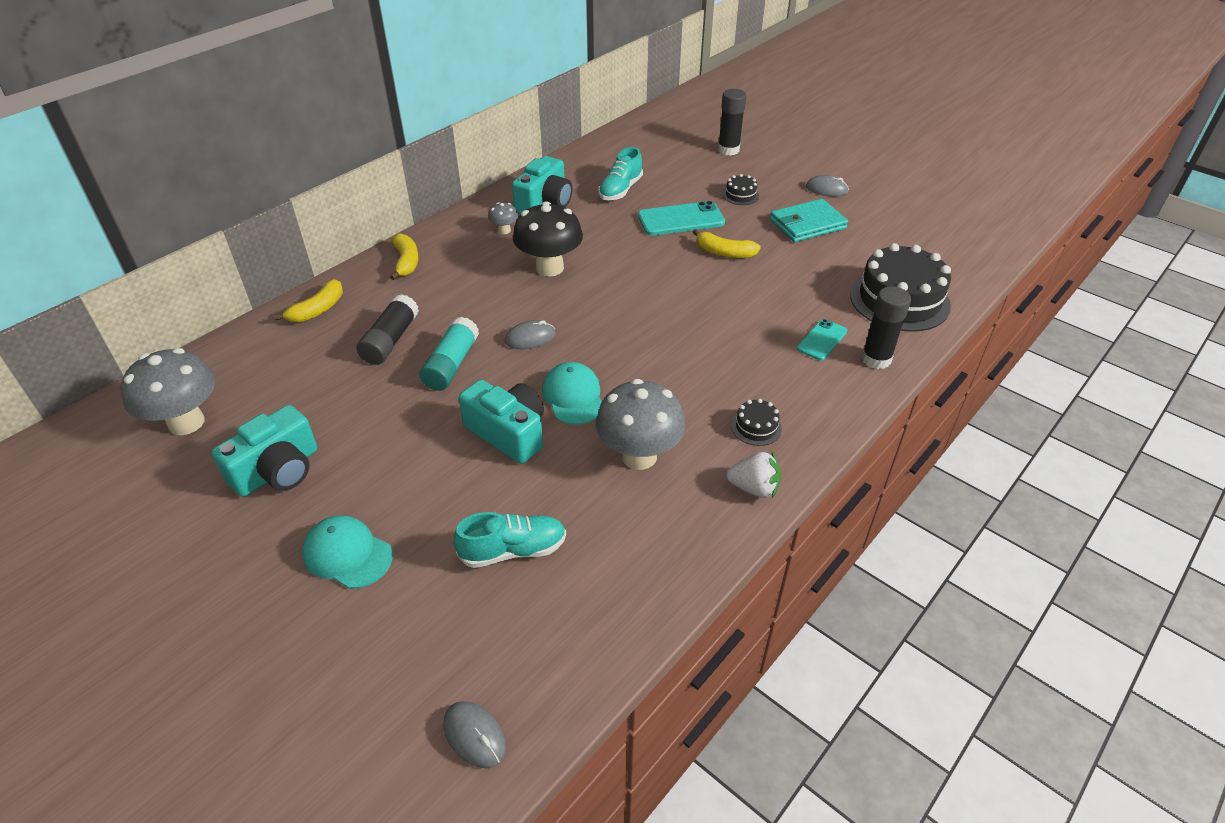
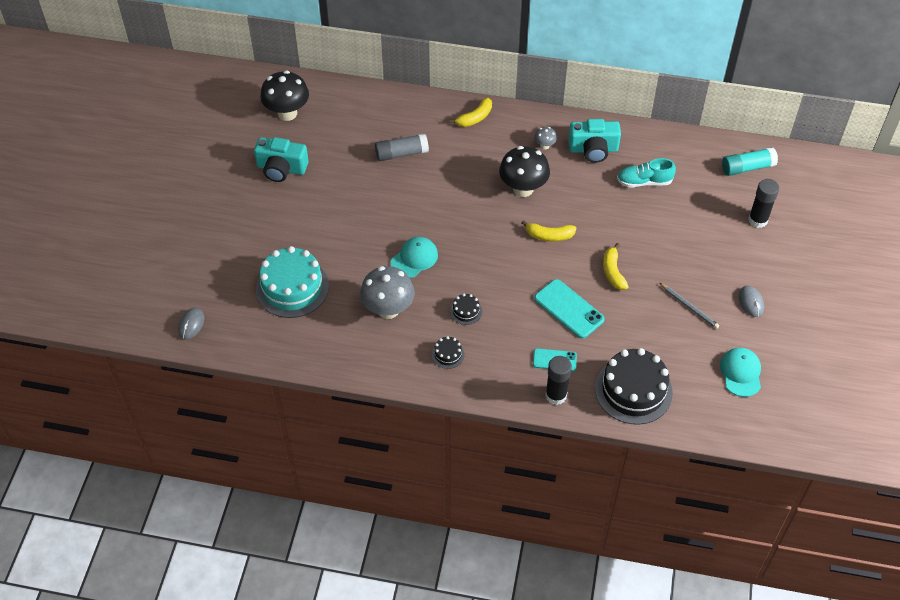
camera: 60 degrees right, 10 degrees up
grey mushroom [121,348,215,435] -> black mushroom [260,70,309,121]
yellow banana [274,279,343,323] -> yellow banana moved to [521,220,576,242]
turquoise cap [302,515,393,589] -> turquoise cap moved to [720,348,761,397]
black glue stick [357,294,419,365] -> grey glue stick [375,133,429,161]
turquoise glue stick [419,317,479,391] -> turquoise glue stick moved to [722,147,778,176]
turquoise shoe [454,512,566,568] -> turquoise cake [256,246,329,318]
turquoise camera [459,380,544,464] -> none
grey mouse [505,320,556,349] -> none
turquoise phone [638,201,725,236] -> turquoise phone moved to [534,279,605,339]
black cake [722,174,759,205] -> black cake moved to [450,294,482,325]
white strawberry [726,451,781,498] -> none
turquoise wallet [770,199,848,242] -> grey pencil [660,283,719,329]

